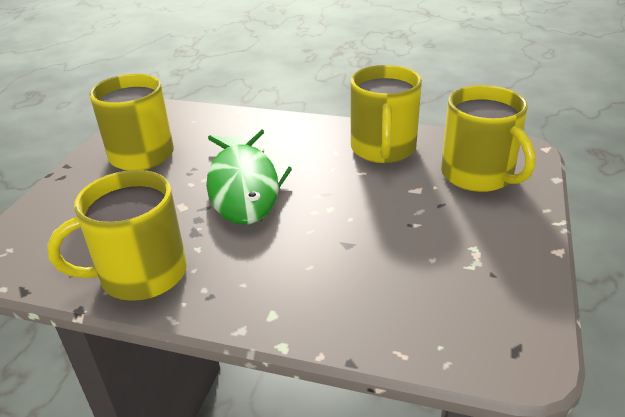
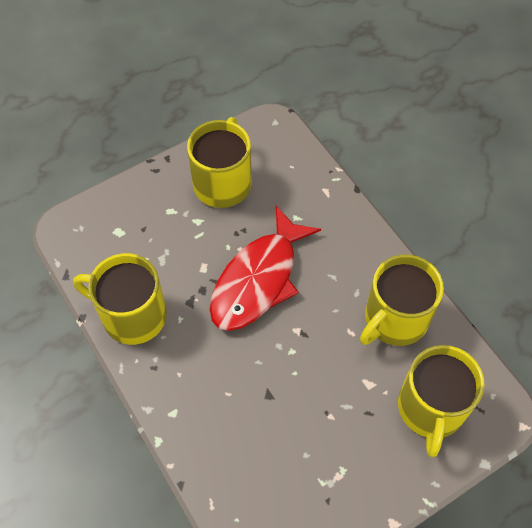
camera: 40 degrees right, 25 degrees up
green fish [206,129,292,225] -> red fish [210,206,321,331]

